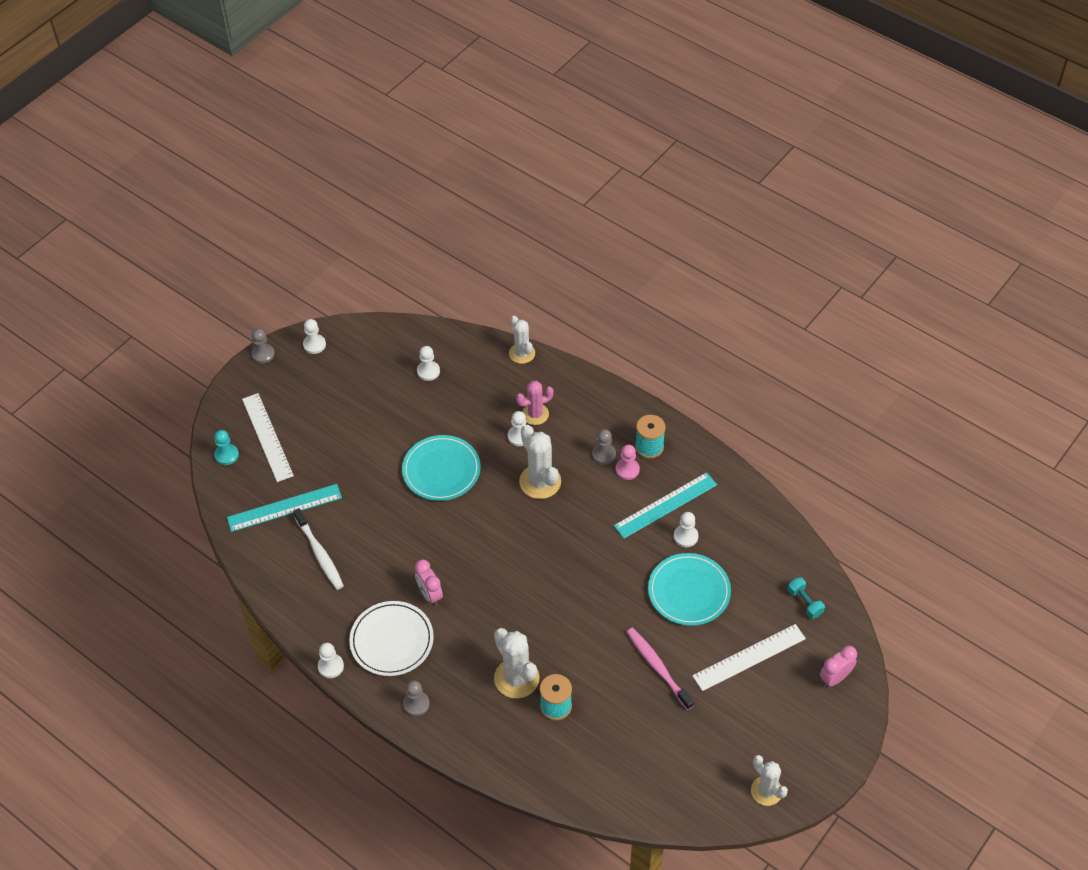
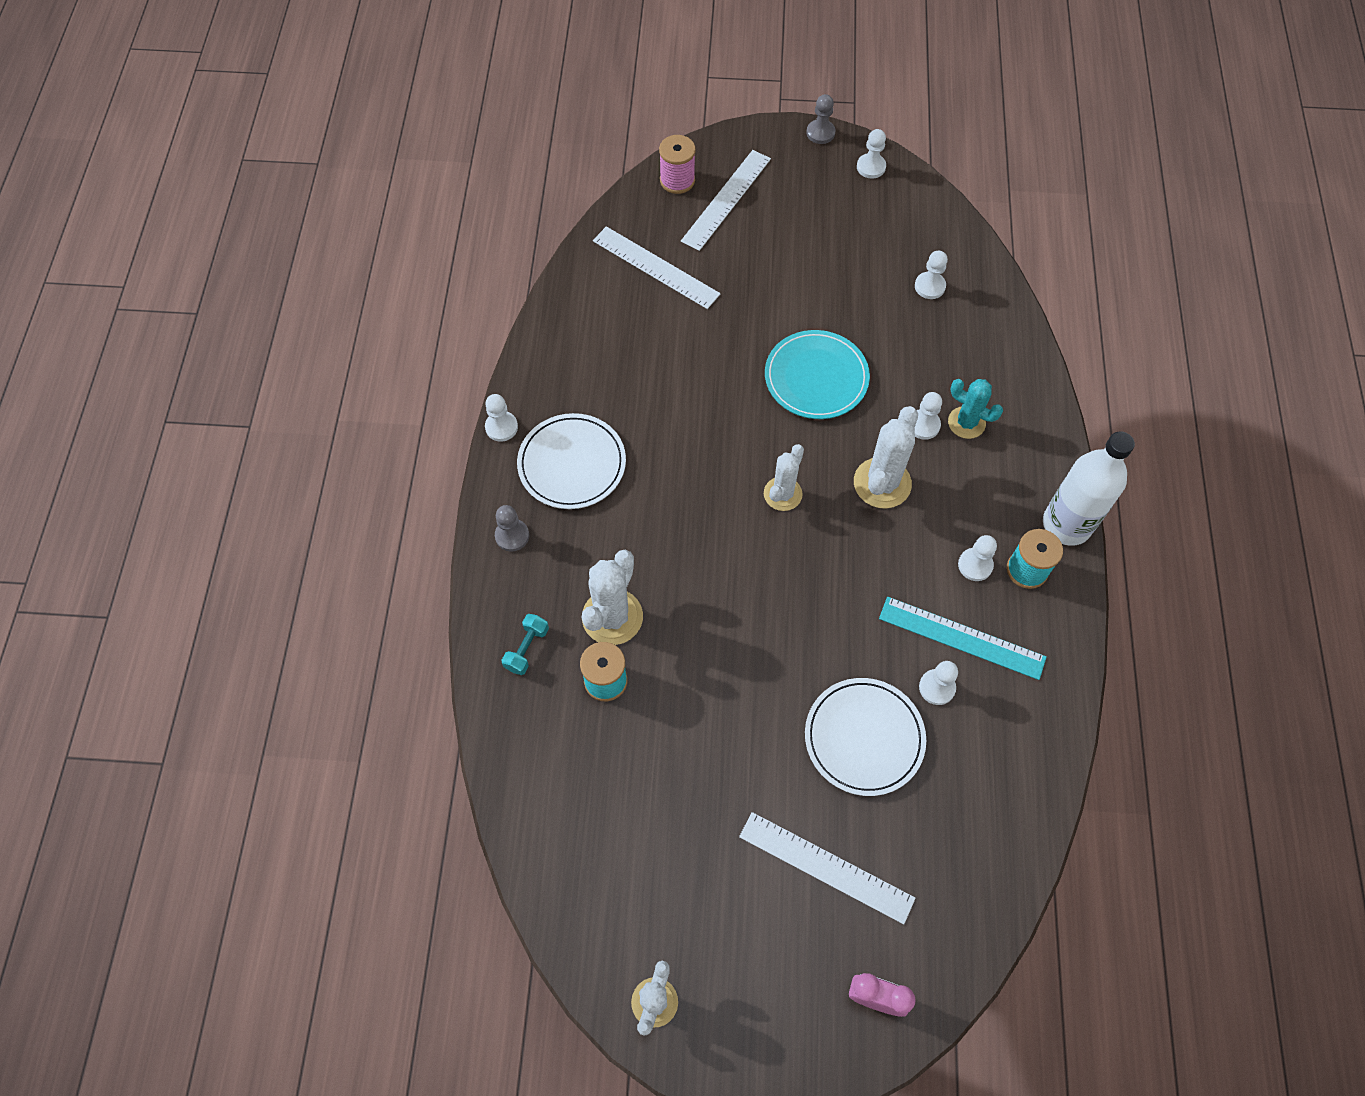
camera: 55 degrees right, 10 degrees up
turquoise pawn [214,430,239,465] -> pink spool [659,135,696,194]
turquoise ruler [227,484,342,532] -> white ruler [593,226,721,309]
white toothbrush [293,508,344,590] -> none
pink clock [415,560,443,606] -> none
white cactus [509,316,535,364] -> white cactus moved to [764,444,804,511]
pink cactus [516,381,554,425] -> turquoise cactus [948,379,1003,439]
grey pawn [592,429,616,465] -> none
pink pawn [616,445,640,480] -> white pawn [958,535,997,581]
pink toothbrush [627,627,694,710] -> none
turquoise plate [648,553,731,626] -> white plate [805,678,926,796]
turquoise dumbbell [788,577,825,619] -> turquoise dumbbell moved to [502,614,549,675]
none -> white bottle [1043,431,1135,546]

